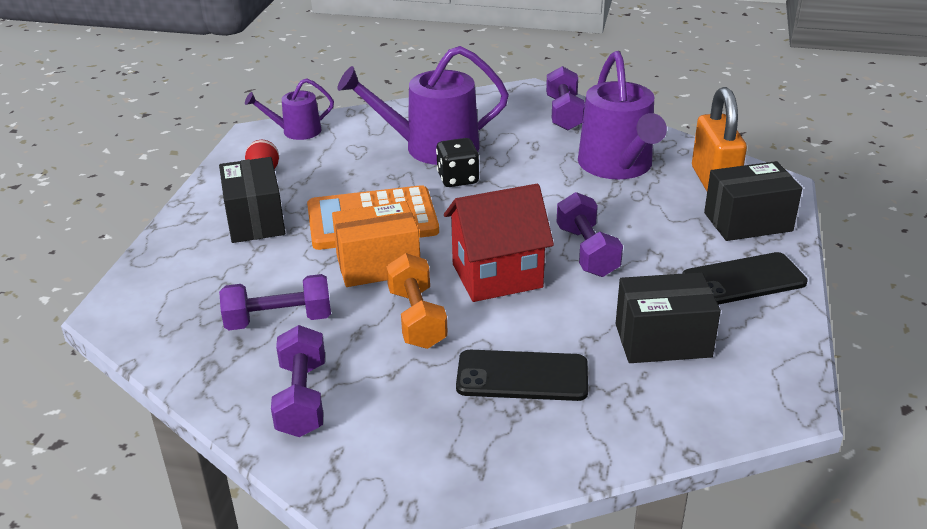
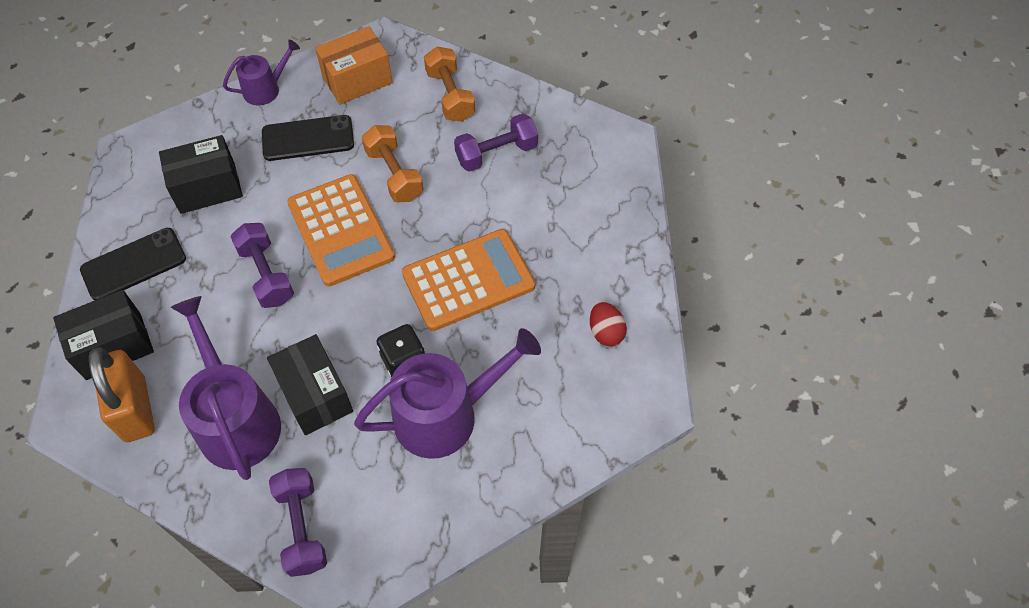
camera: 165 degrees right, 25 degrees up
black box [219,157,285,243] -> black box moved to [267,334,353,435]
purple watering can [245,78,334,140] -> purple watering can moved to [223,40,300,105]
purple dumbbell [271,325,325,437] -> orange dumbbell [424,47,475,122]
orange box [332,201,420,287] -> orange box moved to [315,26,393,105]
red house [444,184,554,302] -> orange calculator [287,174,395,287]

